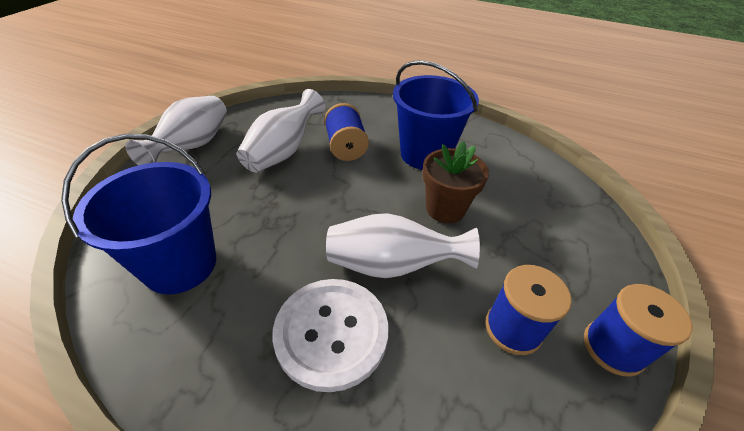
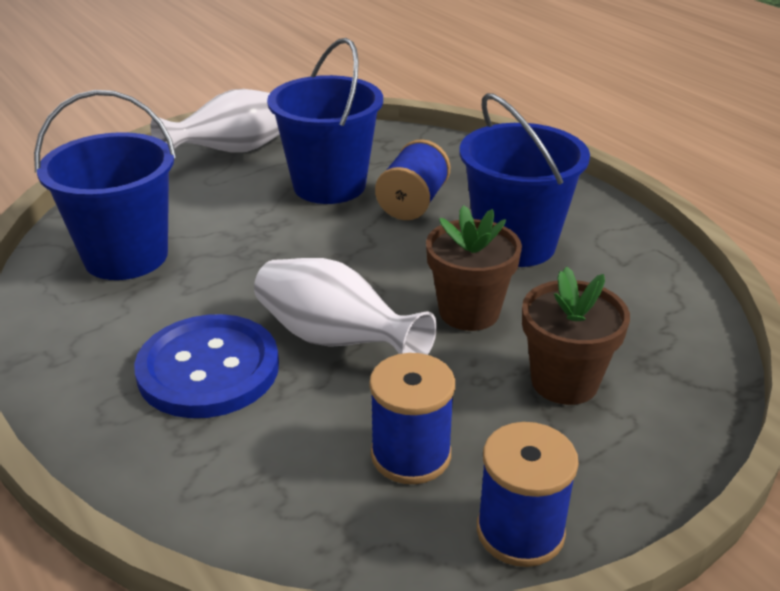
camera: 35 degrees right, 10 degrees down
white vase [237,89,325,173] -> blue bucket [267,38,383,204]
white button [272,279,389,392] -> blue button [134,314,279,418]
none -> brown flower pot [522,266,630,405]

